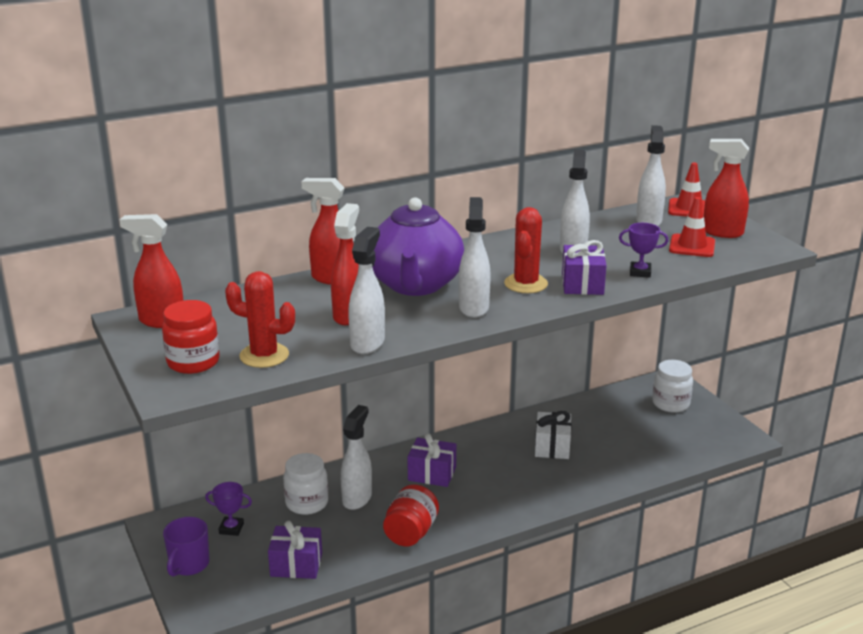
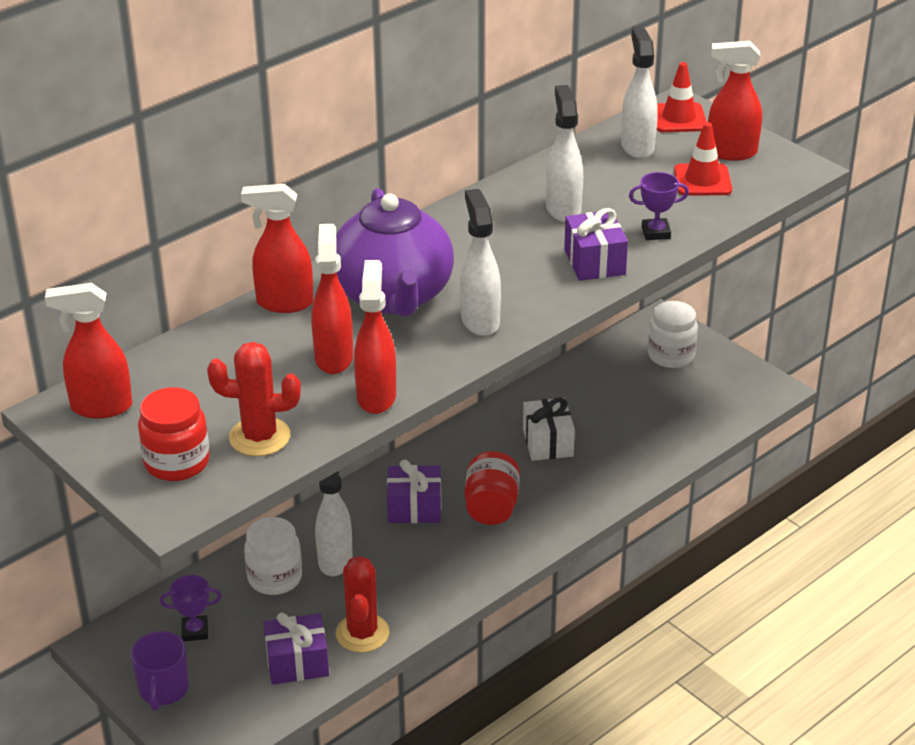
camera: 15 degrees left, 10 degrees up
white spray bottle [348,227,385,354] -> red spray bottle [354,260,396,414]
red jar [383,484,439,546] -> red jar moved to [464,451,520,525]
red cactus [504,207,548,293] -> red cactus moved to [336,556,390,653]

